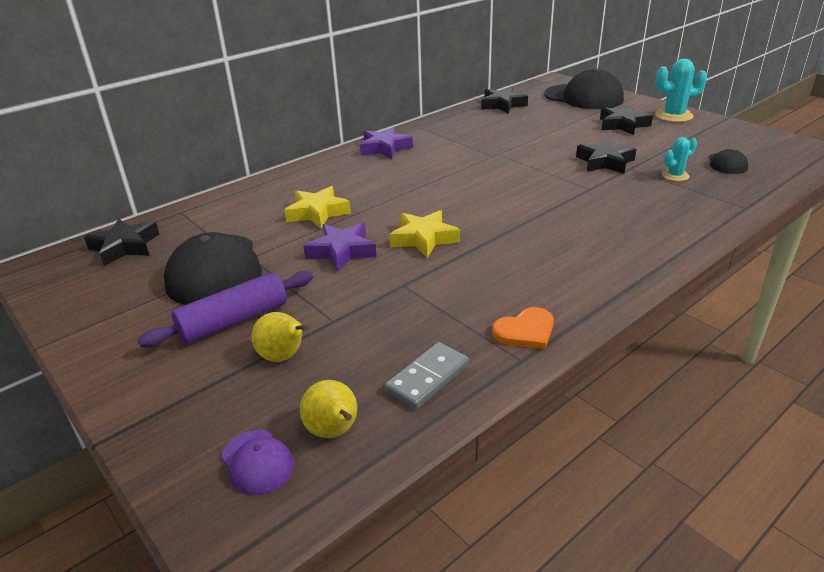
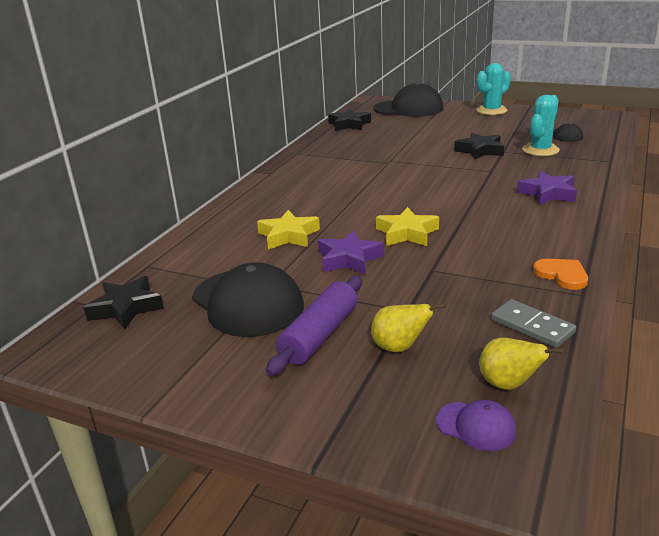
camera: 25 degrees left, 5 degrees down
purple star [360,127,413,159] -> purple star moved to [517,171,577,205]
grey domino [384,342,469,410] -> grey domino turned 60 degrees counterclockwise [491,299,576,348]
orange heart [492,307,554,349] -> orange heart turned 75 degrees counterclockwise [533,259,588,290]
black star [600,105,653,135] -> none
turquoise cactus [662,137,697,181] -> turquoise cactus [522,95,560,156], size x1.68

